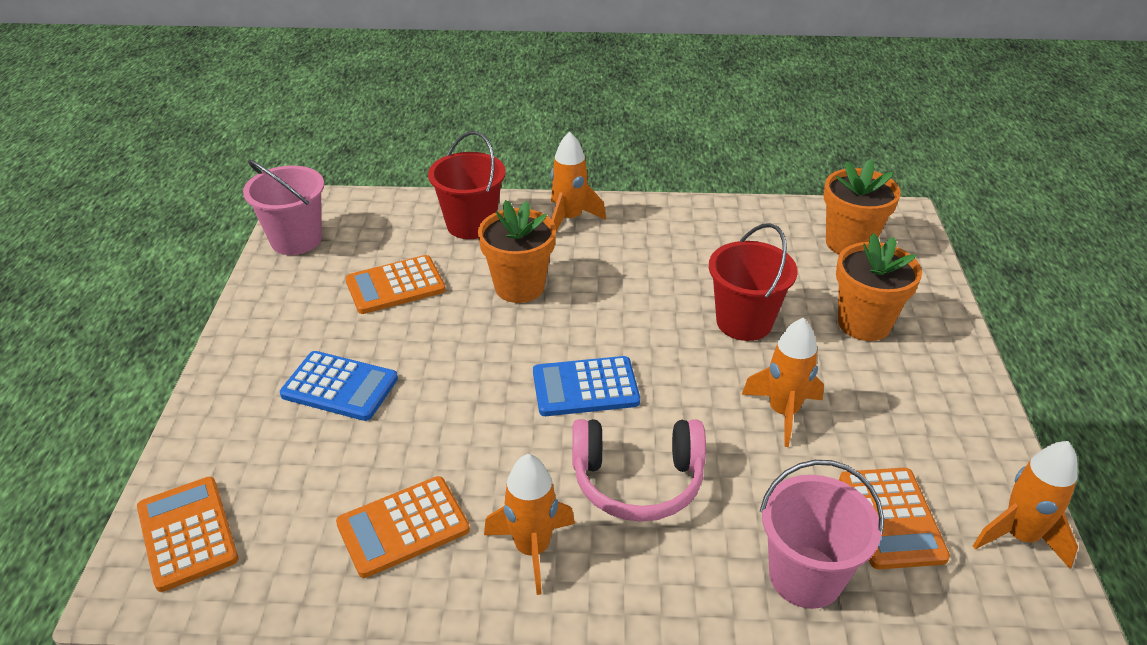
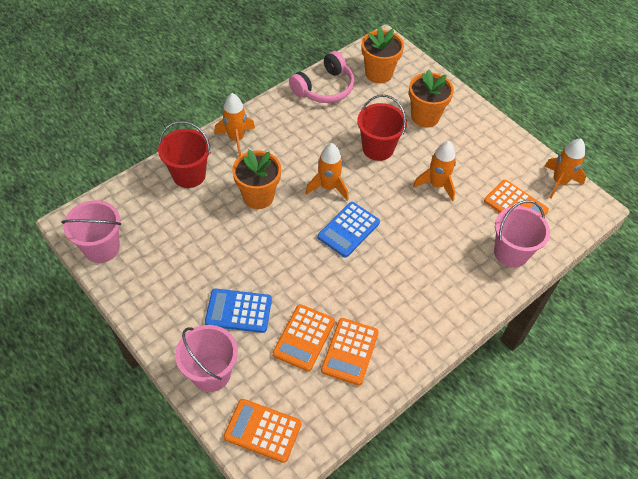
camera: 45 degrees left, 15 degrees up
blue calculator [280,351,398,421] -> blue calculator turned 150 degrees counterclockwise [205,289,272,333]
orange calculator [345,255,446,314] -> orange calculator moved to [273,304,335,372]
orange rocket [484,454,575,595] -> orange rocket moved to [306,143,349,201]
pink headphones [572,419,706,522] -> pink headphones moved to [289,51,354,103]
none -> pink bucket [175,325,238,392]

